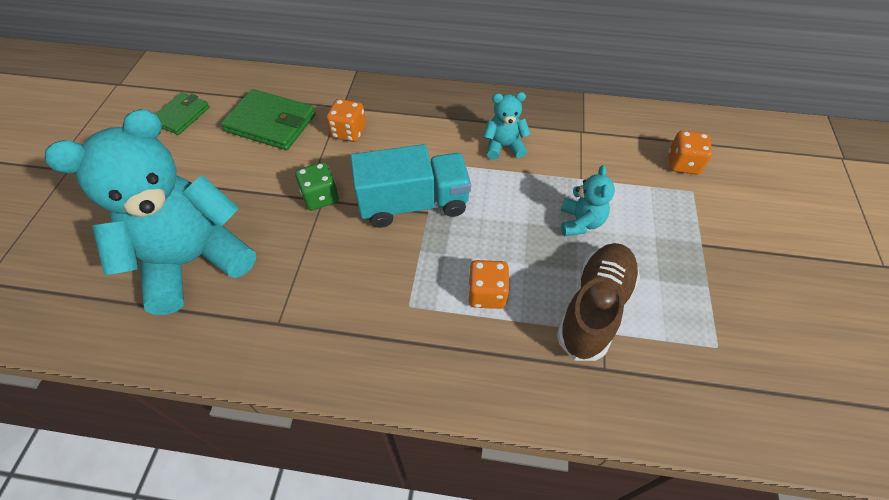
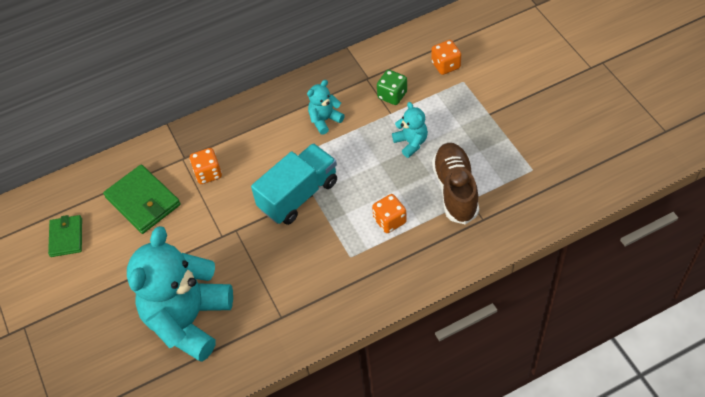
camera: 30 degrees left, 0 degrees up
green wallet [221,89,316,150] -> green wallet turned 60 degrees clockwise [103,165,181,234]
green dice [295,162,339,210] -> green dice moved to [377,70,407,105]

